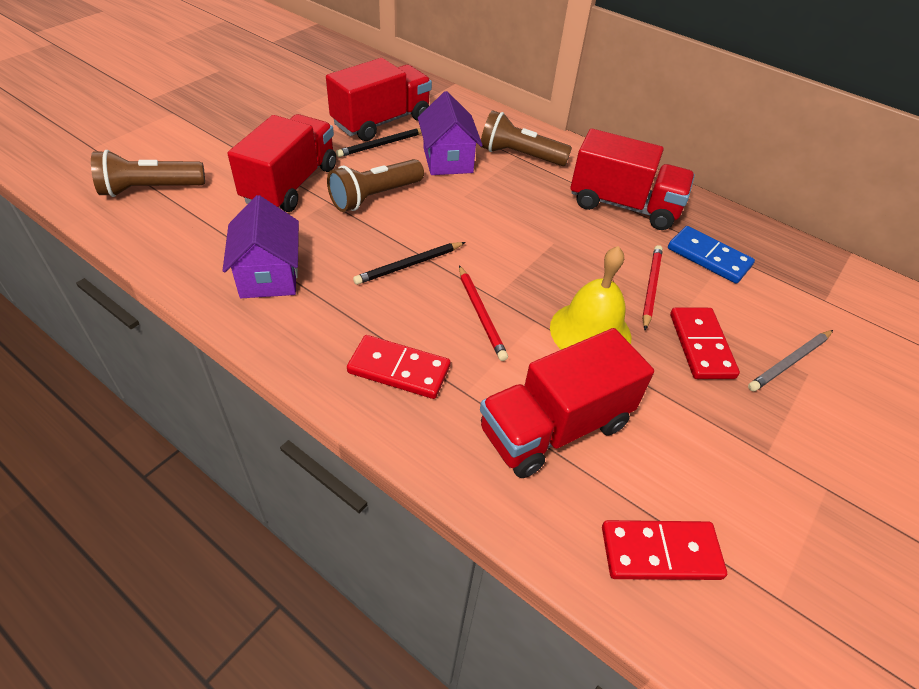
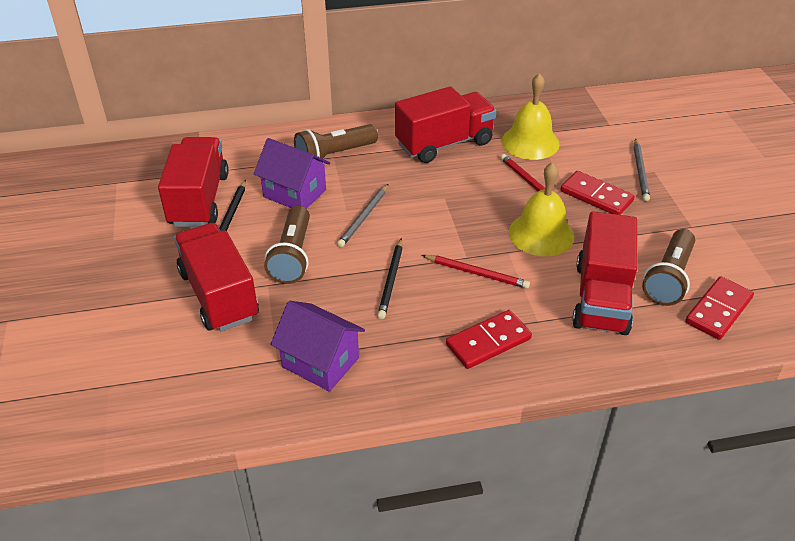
camera: 45 degrees left, 5 degrees down
brown flashlight [91,150,205,197] -> brown flashlight moved to [642,229,695,306]
blue domino [668,226,755,284] -> yellow bell [501,73,560,160]
none -> grey pencil [337,184,388,248]

